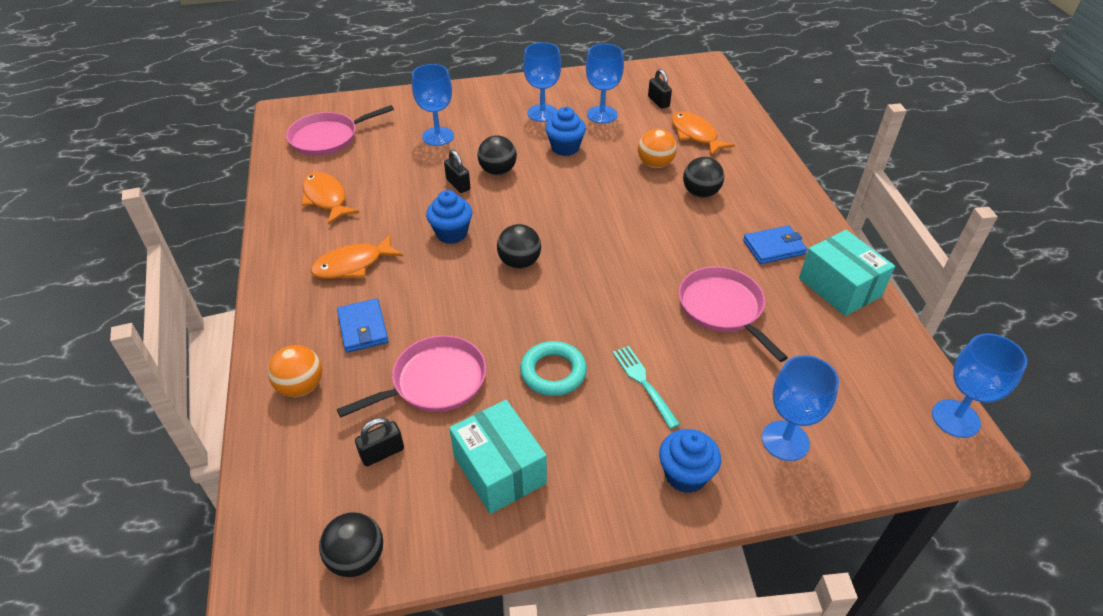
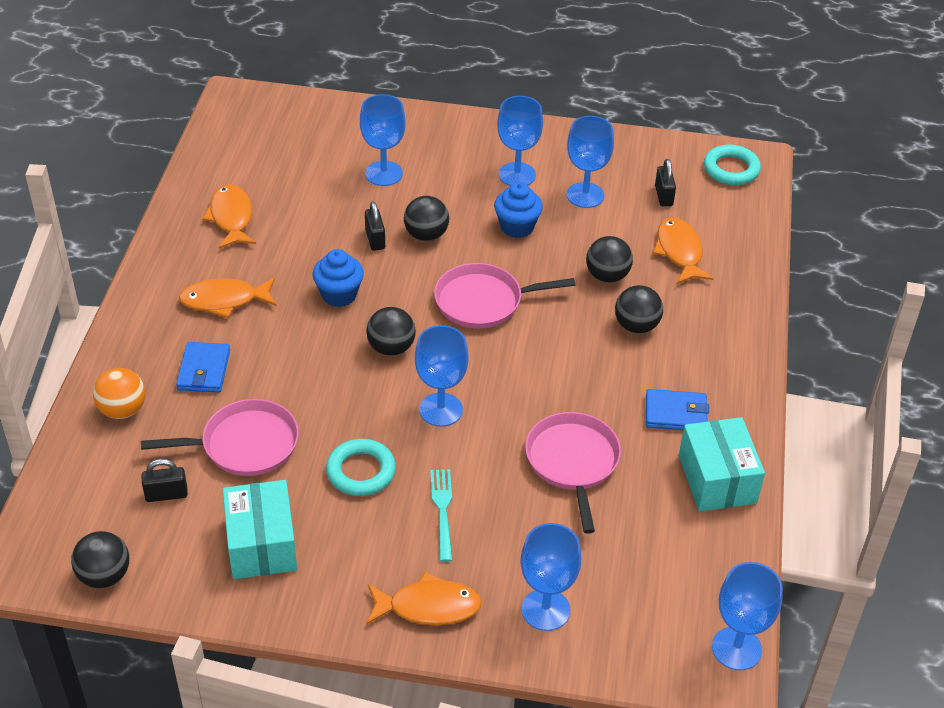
camera: 20 degrees right, 0 degrees up
pink pan [286,105,394,156] -> pink pan moved to [434,263,575,329]
orange ball [638,129,677,168] -> black ball [586,236,633,283]
blue cupcake [659,429,721,493] -> orange fish [366,572,482,625]
none -> blue goblet [415,325,468,427]
none -> turquoise ring [704,145,761,185]

